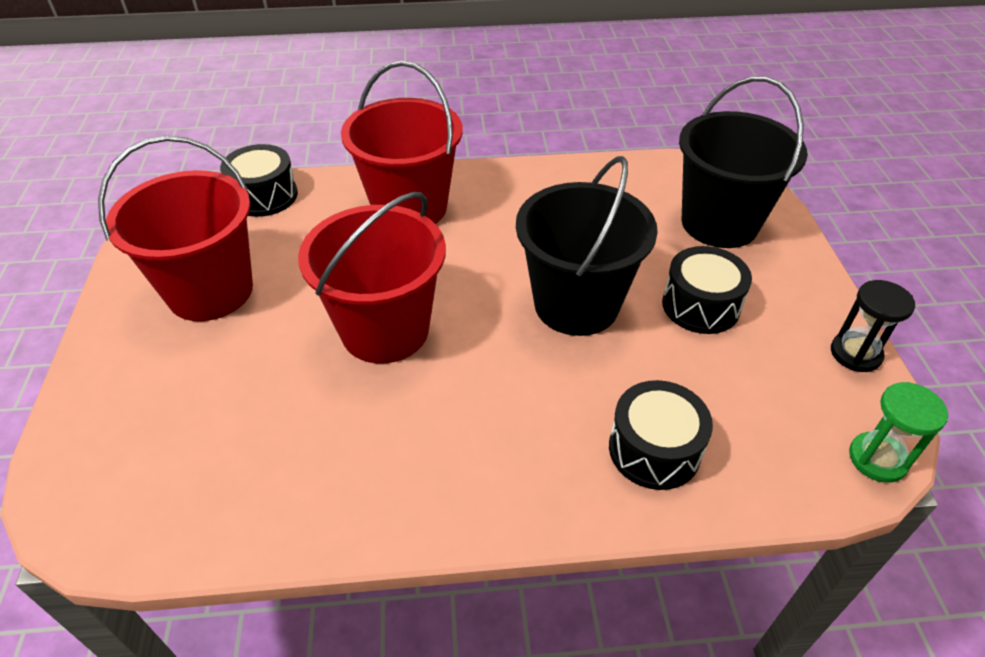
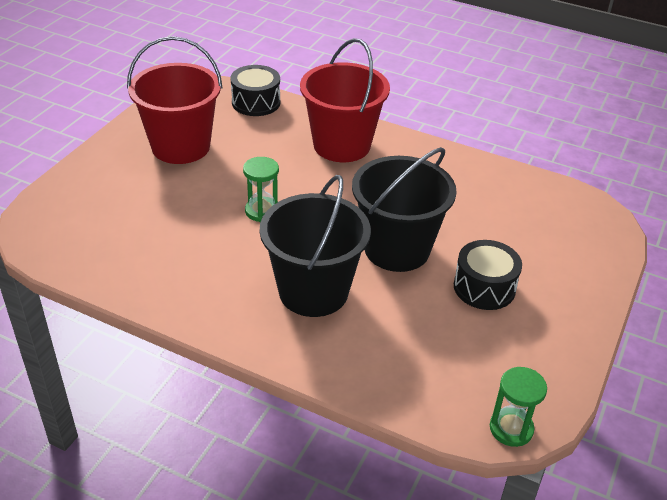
camera: 30 degrees right, 5 degrees down
red bucket [298,192,446,363] -> green hourglass [243,157,279,222]
black drum [609,380,713,490] -> none
black bucket [679,76,808,248] -> black bucket moved to [260,175,371,317]
black hourglass [831,280,915,372] -> none

